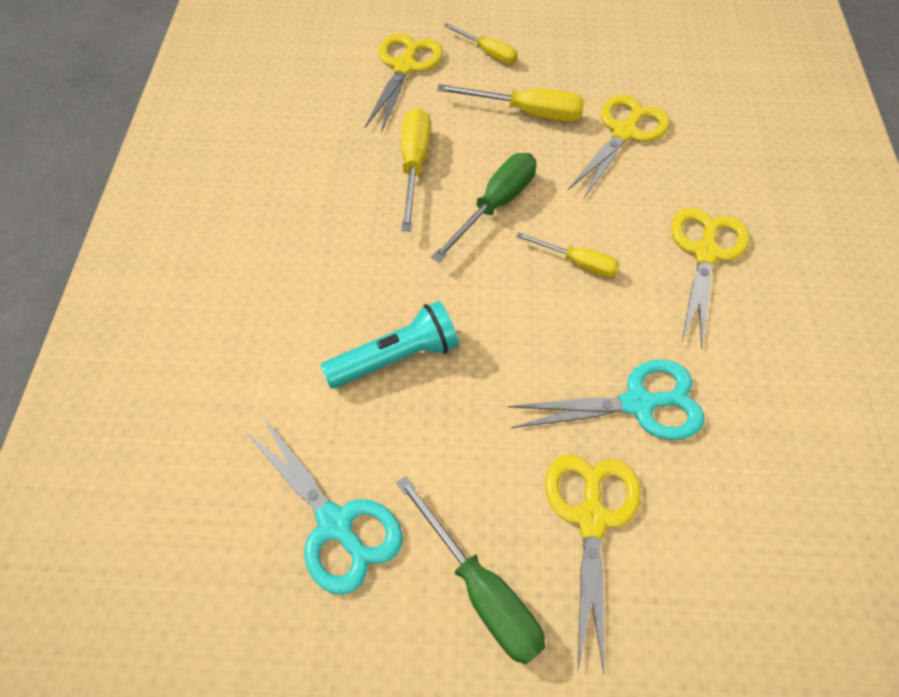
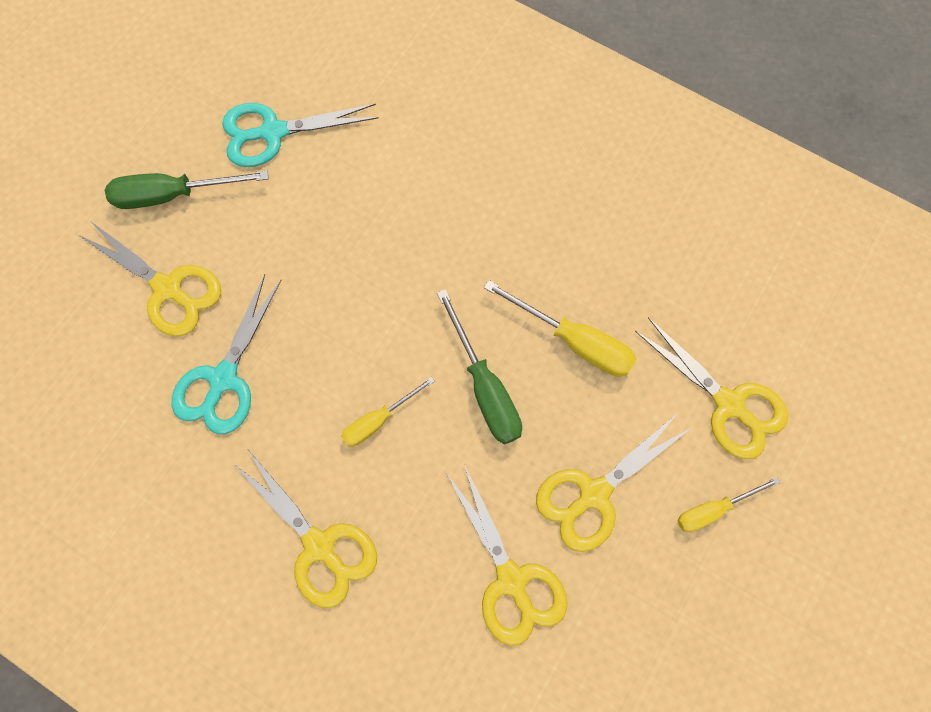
camera: 120 degrees right, 15 degrees up
turquoise flashlight [320,301,459,389] -> none
yellow screwdriver [437,84,585,122] -> yellow scissors [536,412,691,552]

